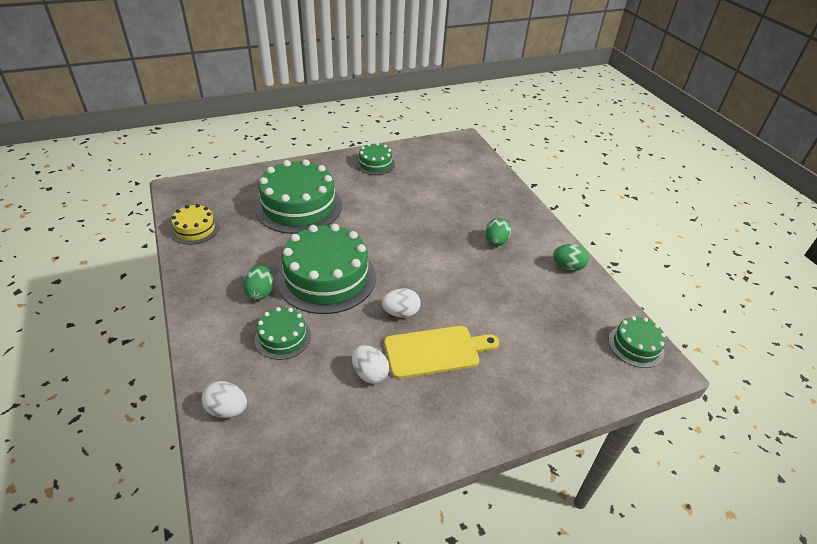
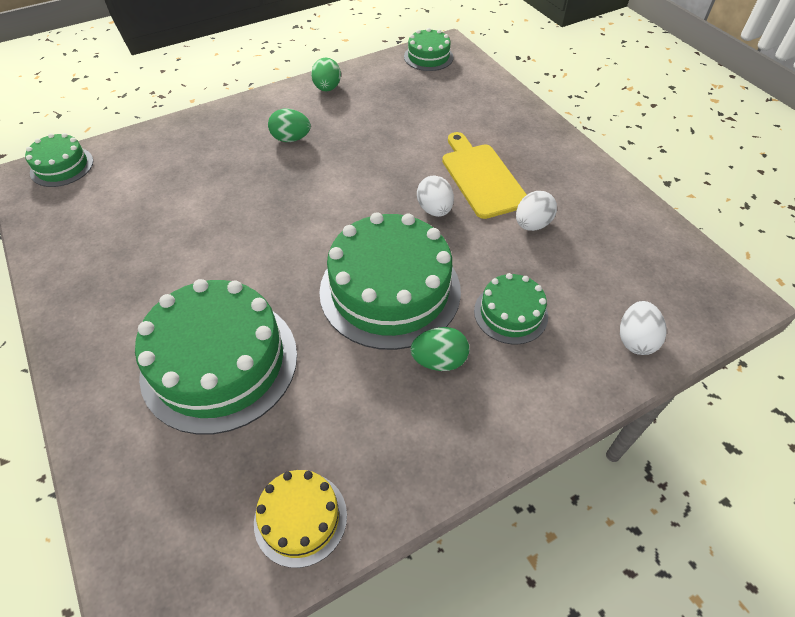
camera: 95 degrees left, 10 degrees up
green cake [356,143,395,175] -> green cake moved to [25,133,93,187]

